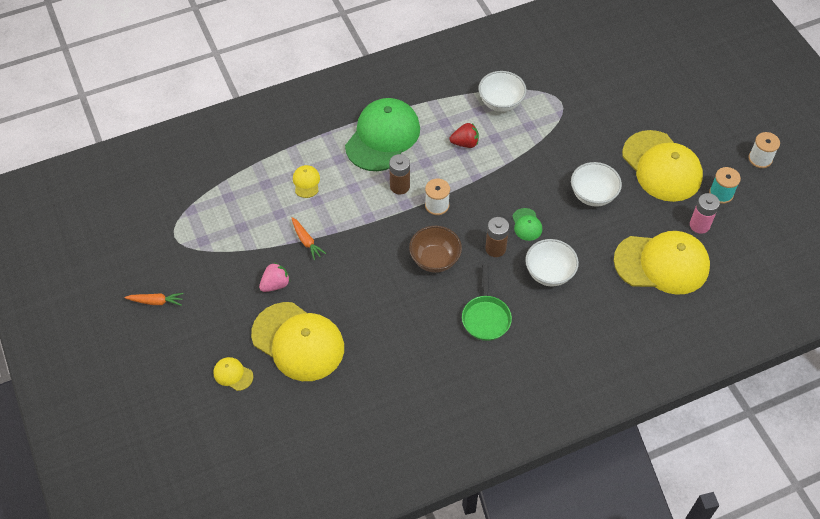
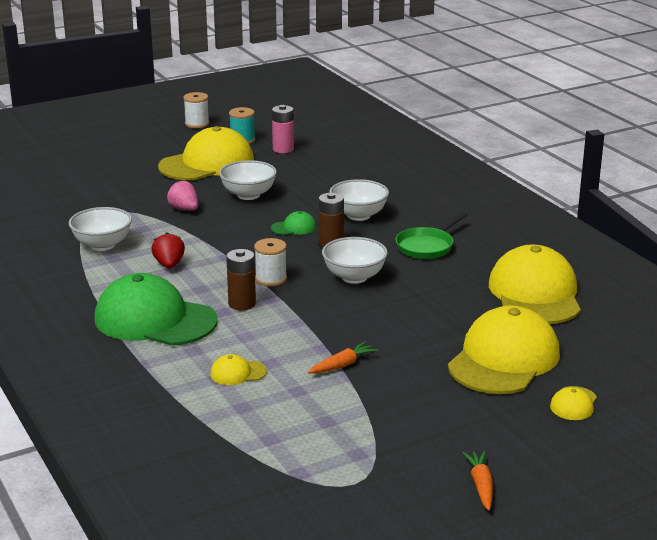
camera: 95 degrees left, 30 degrees down
pink strawberry [259,262,290,292] -> pink strawberry moved to [167,180,198,211]
brown bowl [409,226,462,273] -> white bowl [322,237,388,284]
green pan [462,264,512,341] -> green pan turned 135 degrees clockwise [396,212,467,259]
yellow cap [614,231,710,295] -> yellow cap moved to [489,244,581,324]

